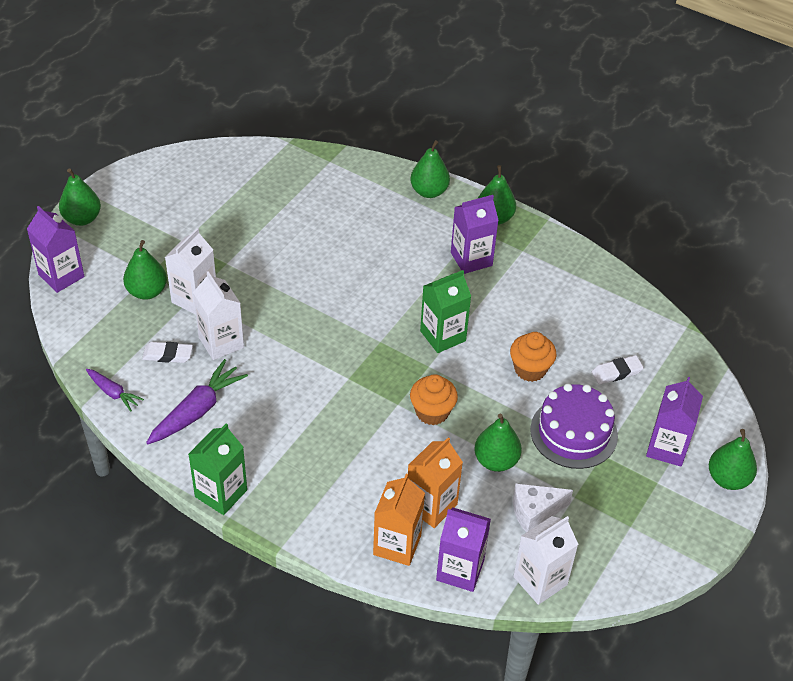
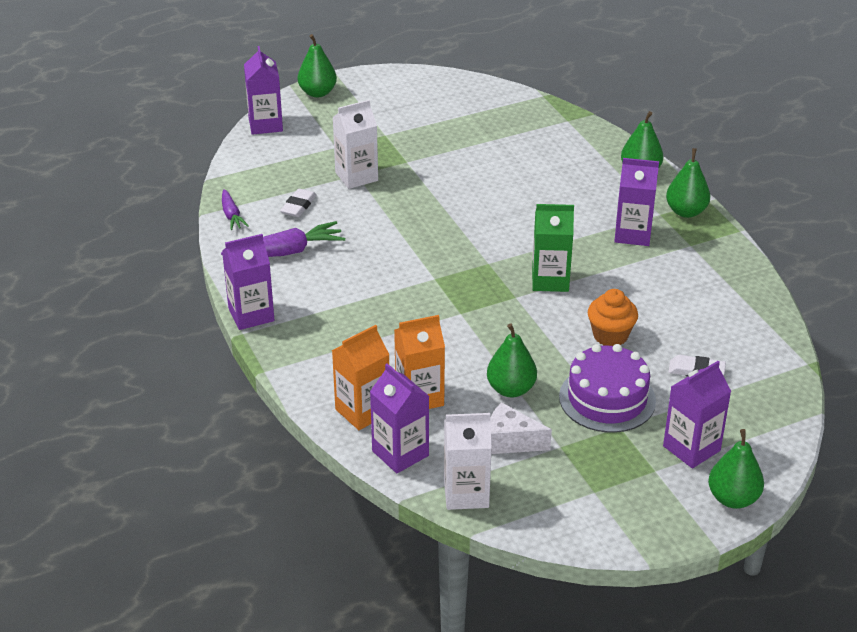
camera: 35 degrees right, 10 degrees down
green pear [123,240,167,300] -> none
white eraser [142,342,193,363] -> white eraser turned 75 degrees clockwise [280,189,316,217]
green carton [188,424,247,515] -> purple carton [222,234,275,330]
white carton [193,271,244,360] -> none
orange cupcake [410,374,458,425] -> none

